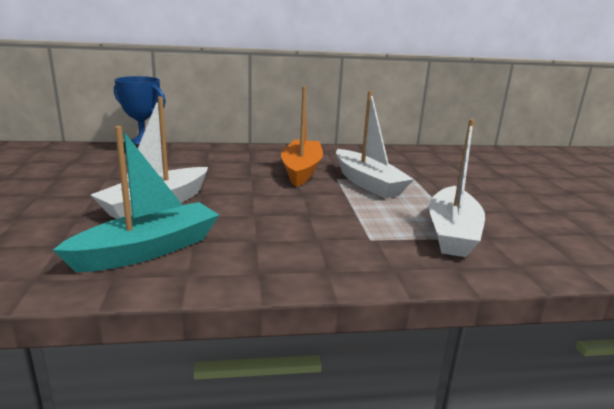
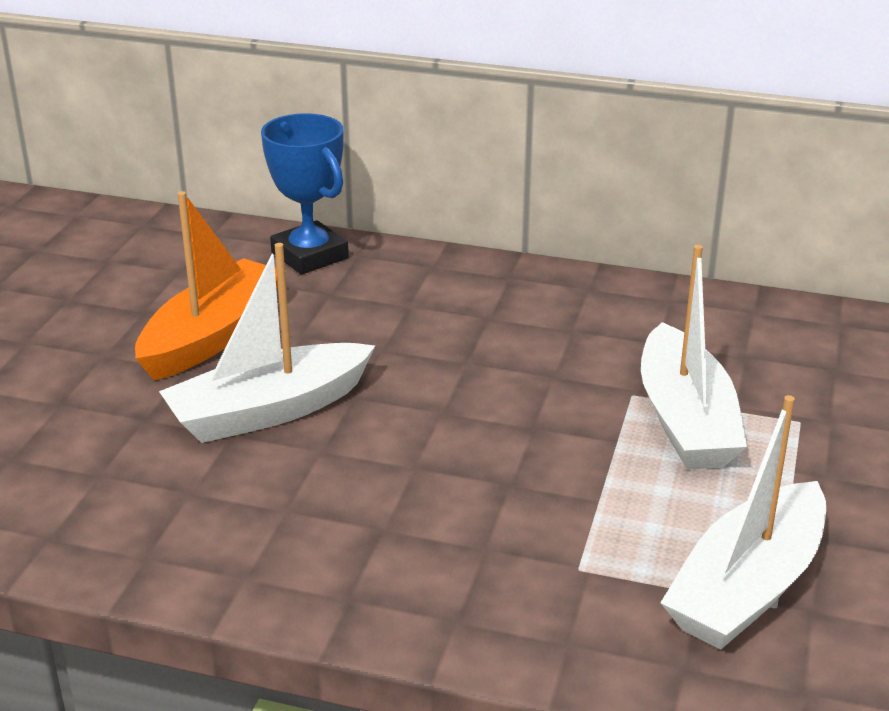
camera: 25 degrees right, 10 degrees up
turquoise boat [53,126,219,272] -> none
orange boat [281,86,323,187] -> orange boat moved to [135,191,286,381]

